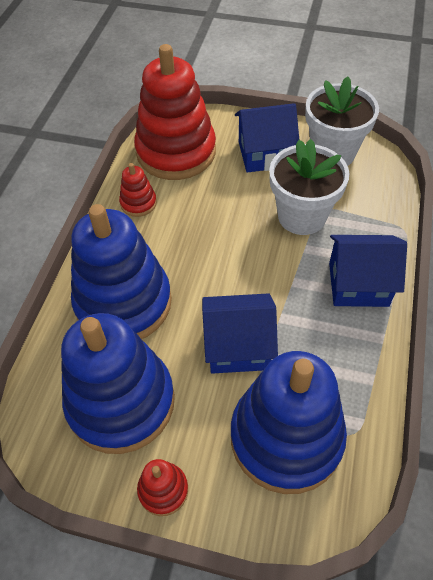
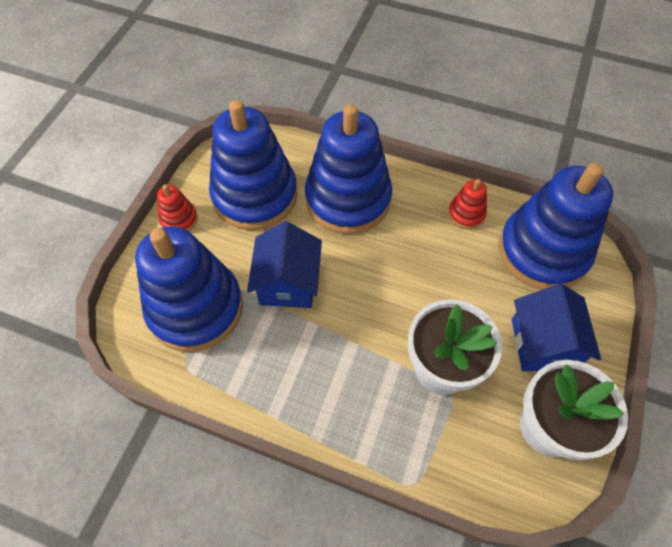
camera: 95 degrees right, 5 degrees up
red stacking toy [134,44,216,180] -> blue stacking toy [499,163,613,290]
blue house [329,235,407,307] -> none

